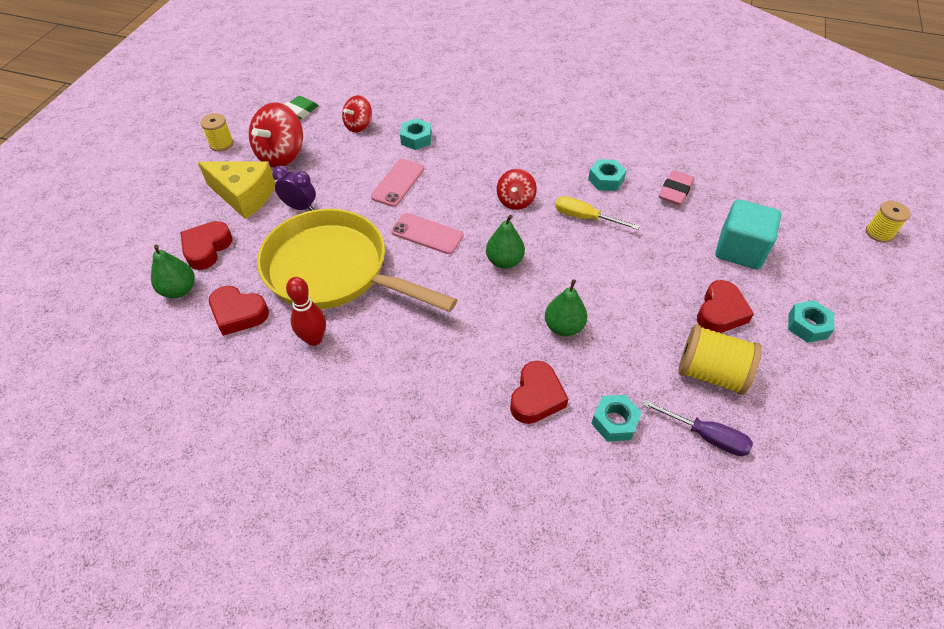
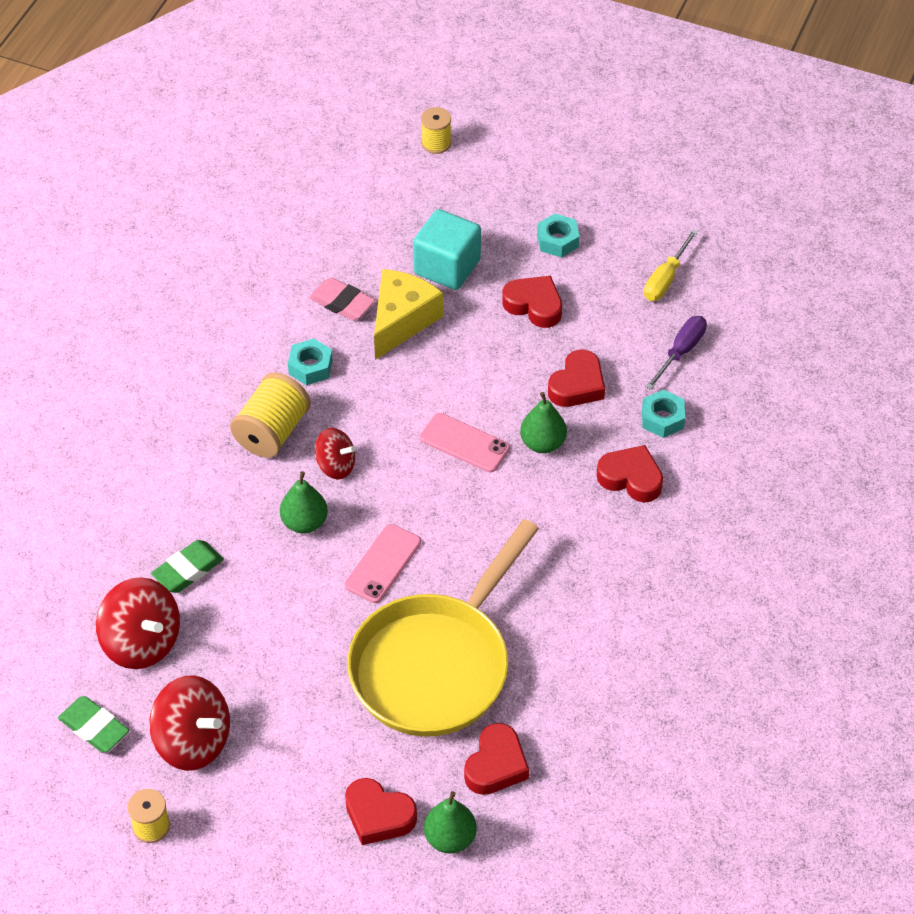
camera: 85 degrees left, 0 degrees up
yellow cheese [198,161,275,219] -> yellow cheese moved to [374,269,443,360]
purple clock [272,165,316,211] -> none
red bowling pin [286,277,326,346] -> none
red spinning top [342,95,372,133] -> red spinning top [96,577,180,669], size x1.64
pink phone [371,159,424,207] -> pink phone moved to [420,413,510,472]
turquoise nut [400,118,431,150] -> green eraser [151,540,224,593]
green pear [486,215,525,269] -> green pear moved to [280,471,328,533]
yellow screwdriver [555,196,640,230] -> yellow screwdriver moved to [644,229,698,301]
yellow spool [678,324,762,395] -> yellow spool moved to [230,373,311,458]
none -> red heart [548,350,605,407]

